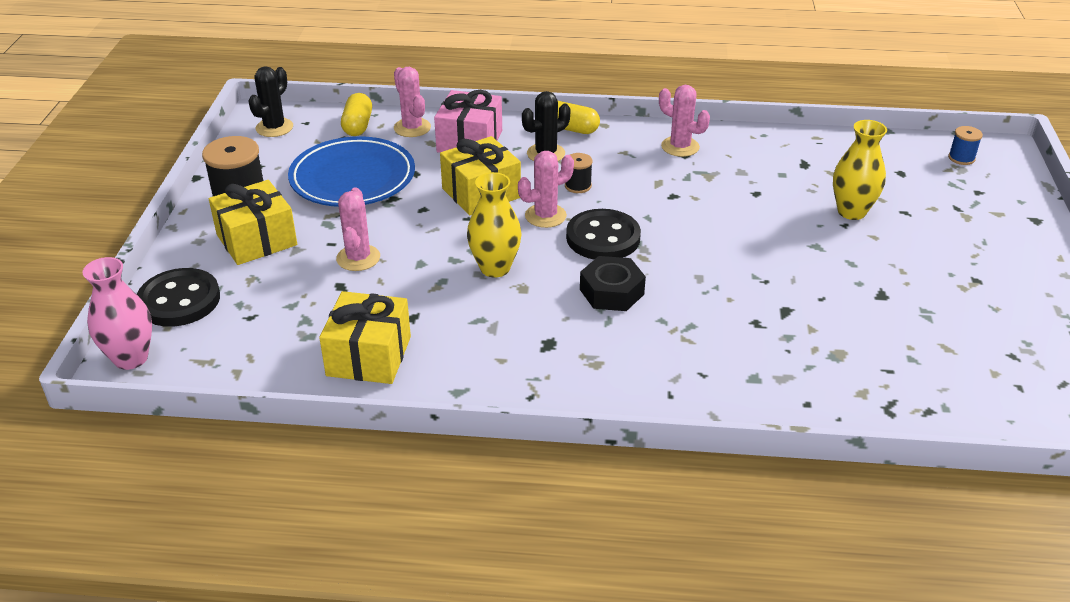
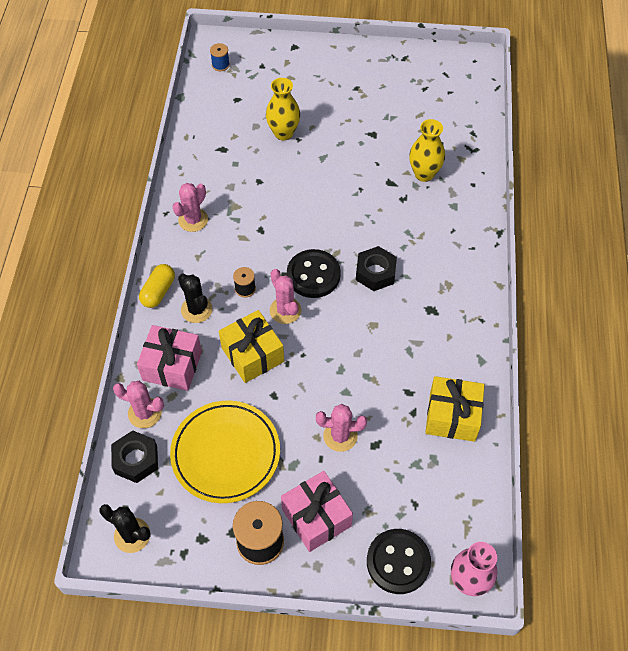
camera: 90 degrees left, 20 degrees up
yellow gift [209,180,297,265] -> pink gift [281,471,353,552]
blue plate [288,136,415,207] -> yellow plate [170,400,280,503]
yellow capsule [341,93,372,136] -> black nut [111,430,158,483]
pink cactus [394,67,431,137] -> pink cactus turned 45 degrees clockwise [113,381,164,428]
yellow vase [467,172,522,278] -> yellow vase moved to [409,119,445,182]

